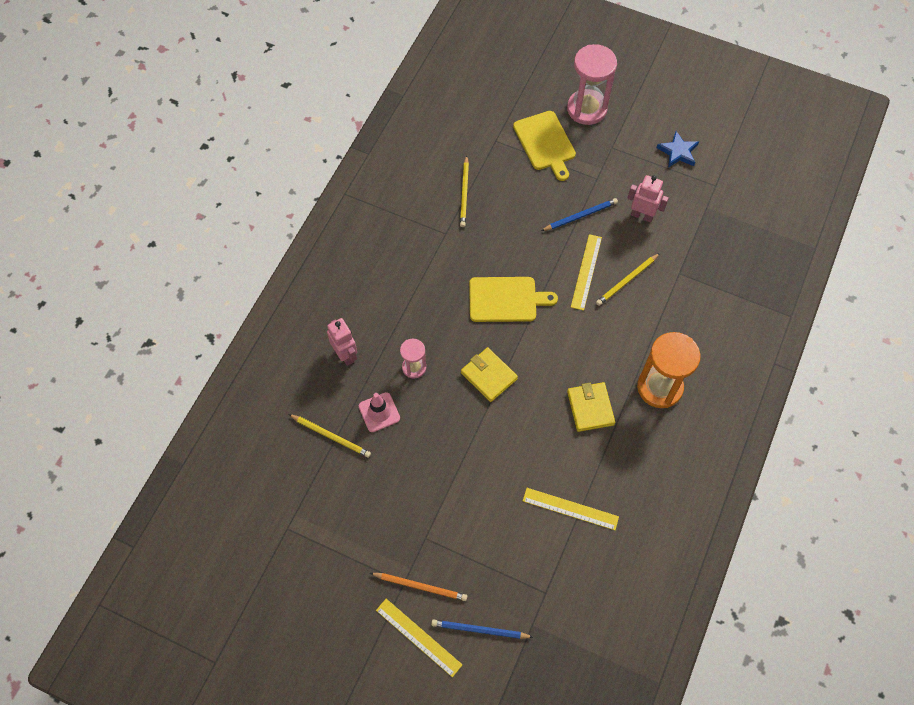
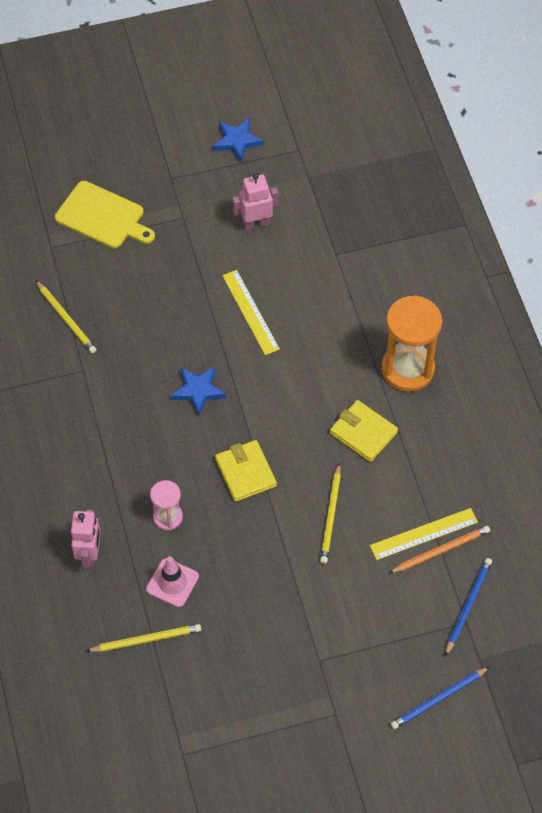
camera: 40 degrees left, 5 degrees down
pink robot [327,318,357,366] -> pink robot turned 75 degrees clockwise [71,510,101,568]
orange pencil [370,573,467,601] -> orange pencil moved to [389,526,490,573]
yellow ruler [376,599,463,677] -> none
yellow wallet [461,347,518,402] -> yellow wallet turned 60 degrees clockwise [215,440,277,502]
yellow cutting board [469,277,558,322] -> blue star [171,366,226,416]
blue pencil [541,198,618,231] -> blue pencil moved to [445,558,492,656]
pink hourglass [567,44,617,125] -> none
yellow pencil [596,253,660,306] -> yellow pencil moved to [320,463,341,564]

